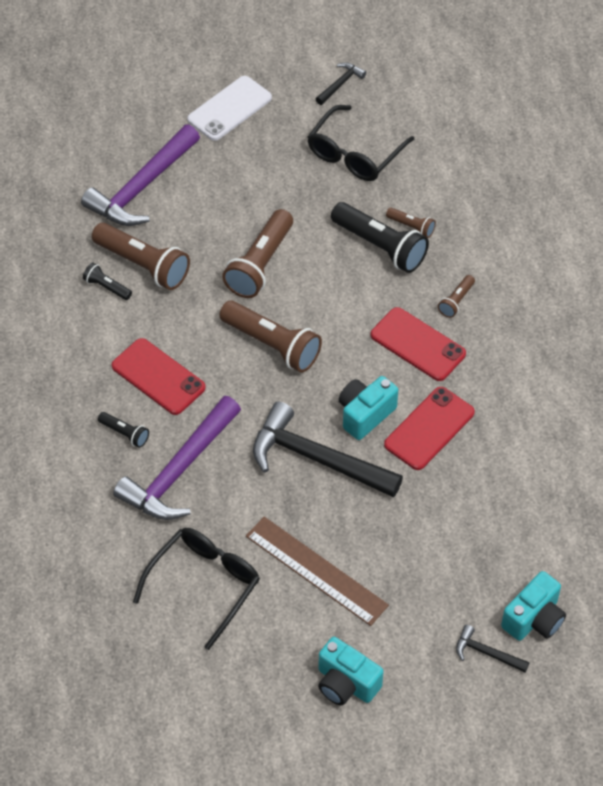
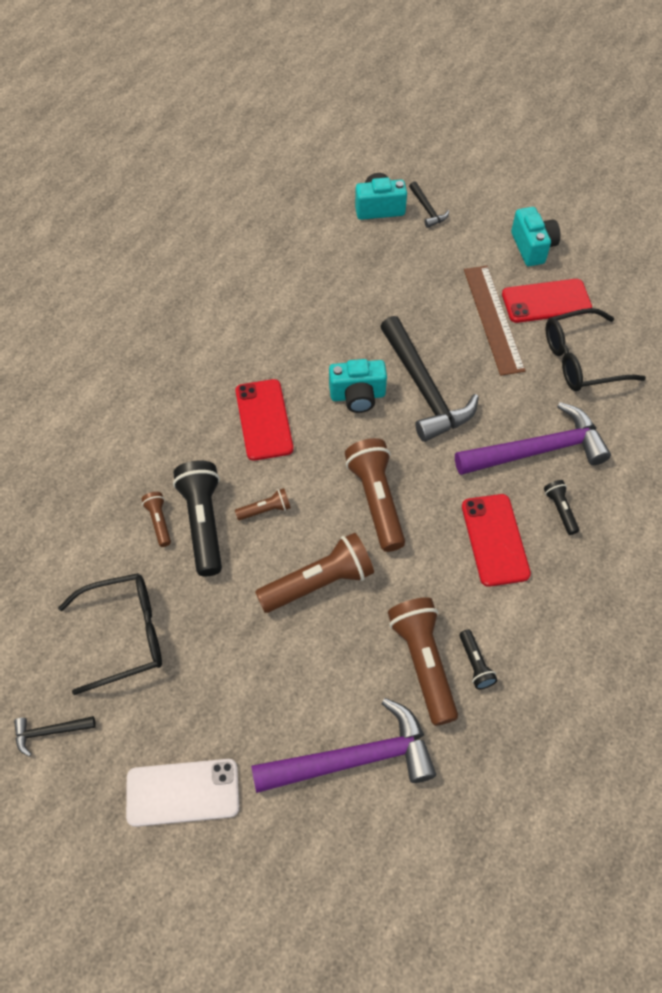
camera: 140 degrees left, 5 degrees up
red phone [384,387,475,470] -> red phone moved to [502,279,592,323]
brown flashlight [438,275,475,318] -> brown flashlight moved to [235,488,291,520]

